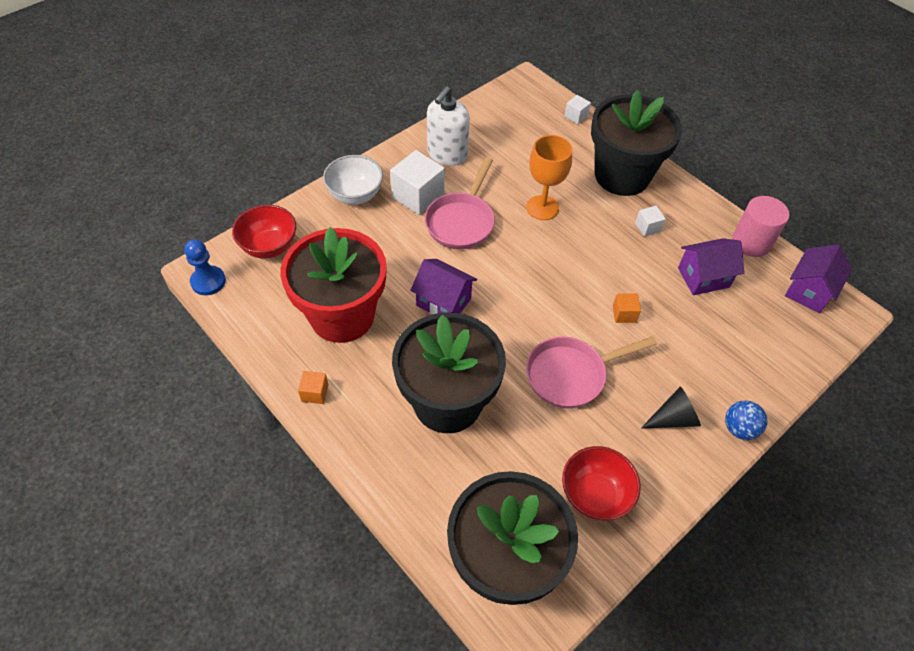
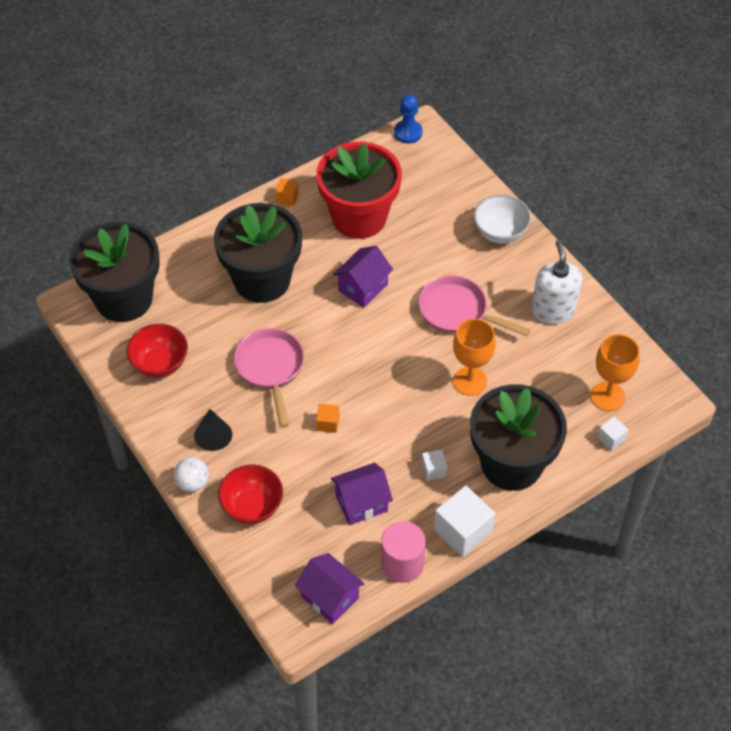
camera: 100 degrees right, 0 degrees up
red bowl [232,205,296,259] -> red bowl moved to [218,465,283,524]
white cube [390,150,445,215] -> white cube moved to [434,486,495,557]
white soap dispenser [427,86,470,166] -> white soap dispenser turned 45 degrees clockwise [531,240,582,324]
purple house [678,238,744,295] -> purple house turned 75 degrees clockwise [331,463,393,525]
blue ball [725,400,767,440] -> white ball [174,457,209,492]
none -> orange goblet [591,334,640,411]

